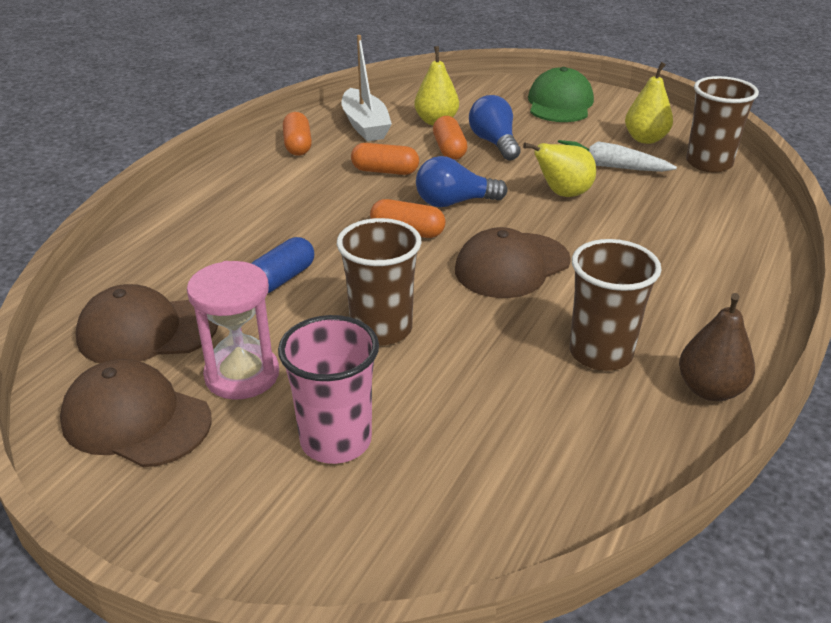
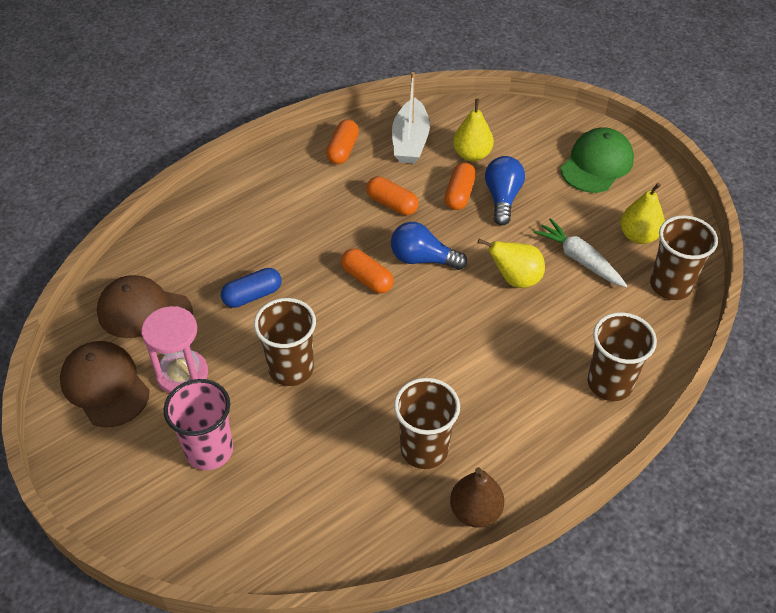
camera: 25 degrees right, 15 degrees up
brown cap [455,227,571,298] -> none
none -> brown cup [588,312,657,401]

